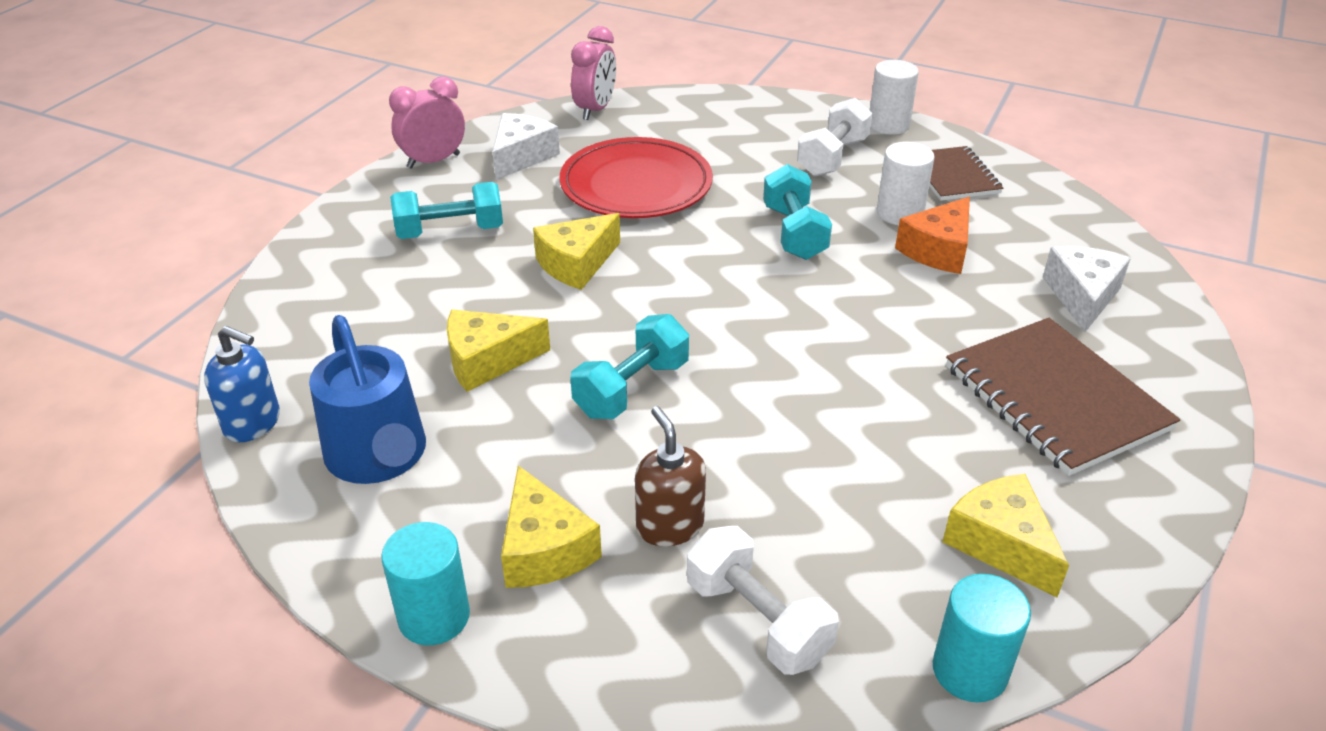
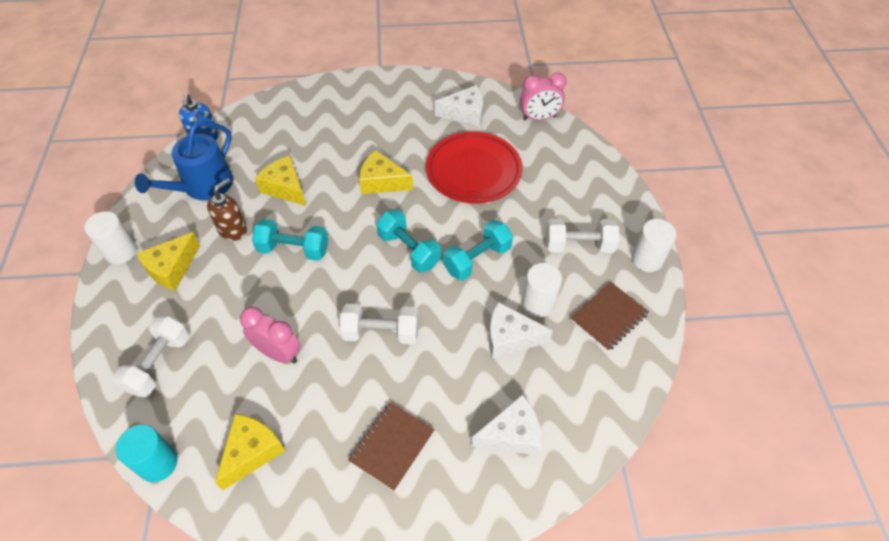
camera: 60 degrees right, 15 degrees up
turquoise cylinder [381,522,470,645] -> white cylinder [84,211,137,264]
pink clock [389,76,465,169] -> pink clock moved to [240,307,301,364]
turquoise dumbbell [390,182,503,239] -> turquoise dumbbell moved to [376,210,441,272]
brown soap dispenser [635,406,706,547] -> brown soap dispenser moved to [207,178,247,241]
orange cheese [895,197,970,274] -> white cheese [489,302,553,358]
brown notebook [946,318,1180,476] -> brown notebook [348,402,435,491], size x0.61
none -> white dumbbell [339,304,419,344]

